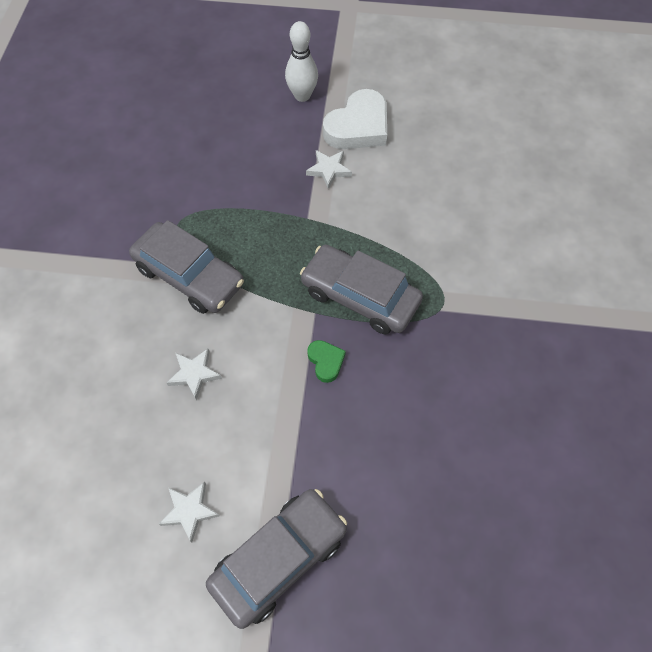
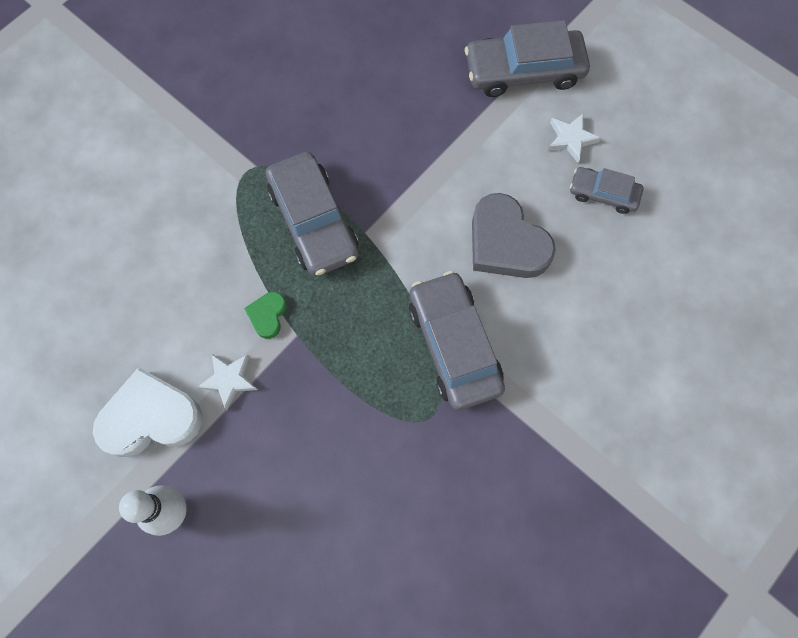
camera: 145 degrees left, 10 degrees up
white star [166,349,222,400] -> grey heart [472,193,556,278]
green heart [307,340,346,383] -> green heart moved to [244,292,286,339]
none -> grey car [570,167,643,214]

